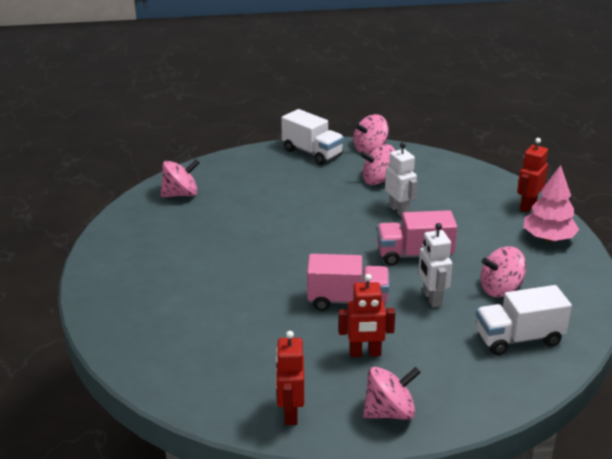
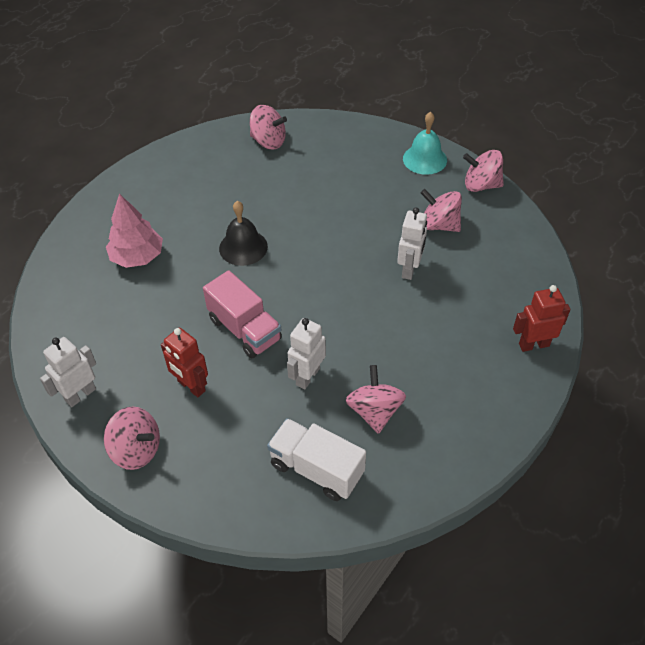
camera: 45 degrees right, 20 degrees up
red robot [276,331,304,425] -> white robot [40,337,96,407]
white truck [281,109,344,165] -> turquoise bell [403,112,447,175]
pink truck [377,210,457,266] -> none
pink spinning top [480,246,526,297] -> pink spinning top turned 60 degrees clockwise [346,365,406,434]
pink tree [523,165,579,242] -> pink tree moved to [106,194,163,268]
none -> black bell [219,201,268,266]

